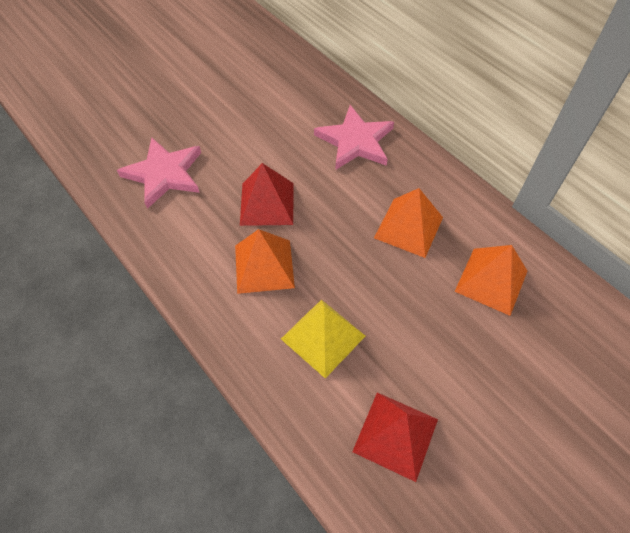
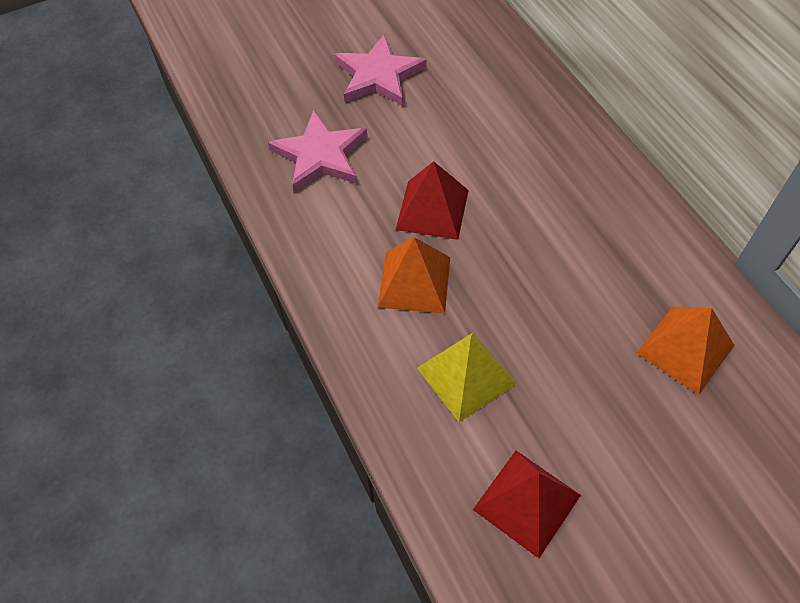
camera: 15 degrees right, 0 degrees up
pink star [314,105,394,170] -> pink star moved to [334,34,426,106]
orange pyramid [374,188,443,258] -> none

